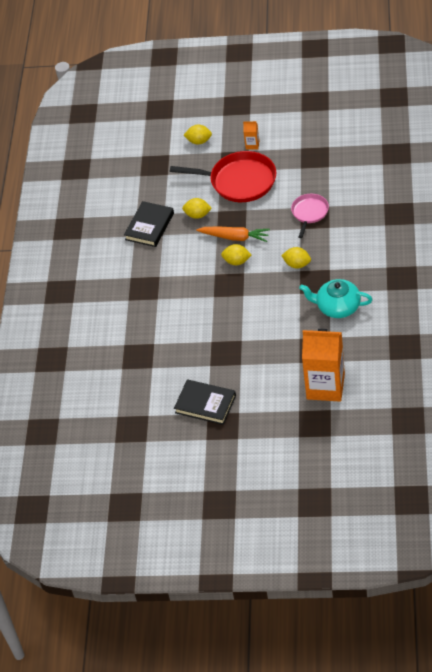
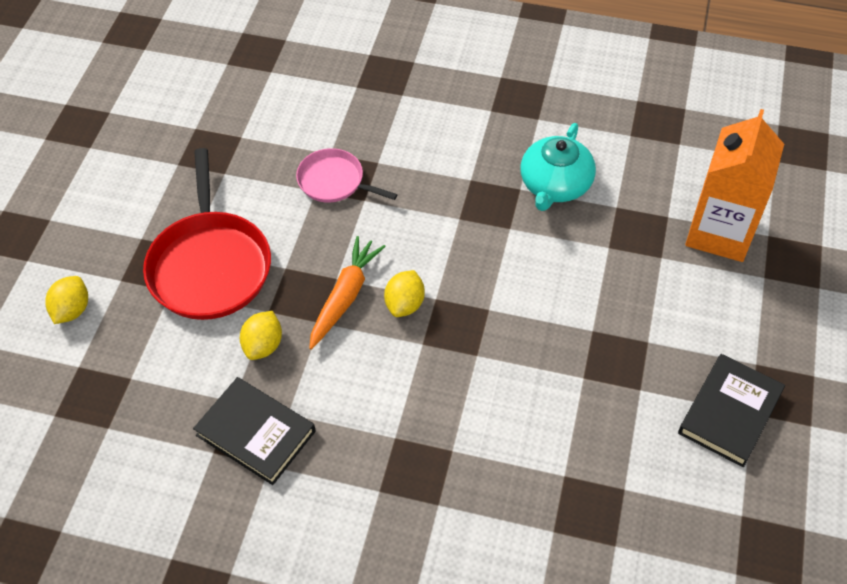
camera: 85 degrees left, 5 degrees up
red pan [170,151,276,202] -> red pan turned 150 degrees clockwise [143,148,271,320]
orange carton [243,121,259,150] -> none
yellow lemon [281,247,311,269] -> none

